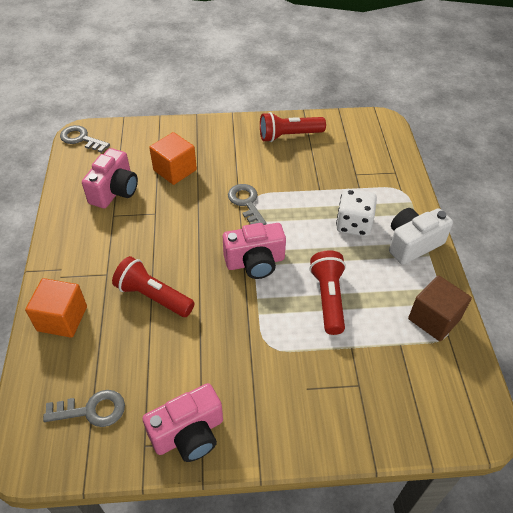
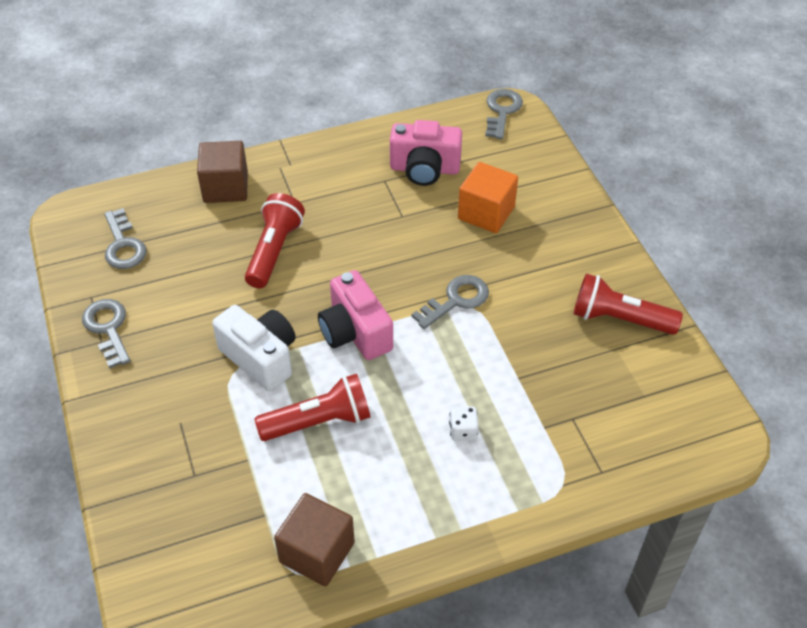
camera: 75 degrees right, 0 degrees up
orange cube [25,278,87,338] -> brown cube [197,141,248,203]
pink camera [142,383,223,462] -> grey key [82,299,130,369]
red flashlight [260,112,326,142] -> red flashlight turned 45 degrees counterclockwise [573,273,683,335]
white dice [336,189,377,236] -> white dice [449,406,478,441], size x0.51
white camera [389,208,453,265] -> white camera moved to [212,305,296,391]

